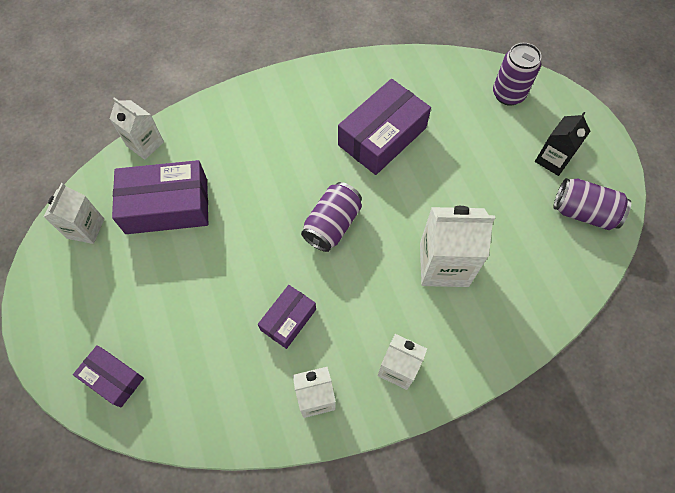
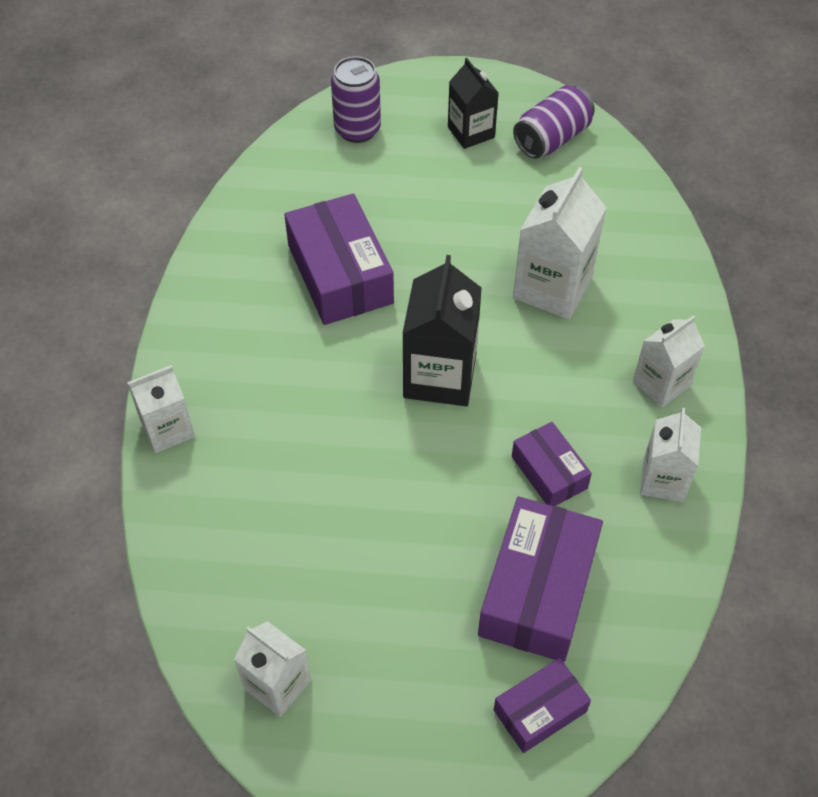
camera: 65 degrees left, 10 degrees down
white carton [110,97,164,160] -> white carton moved to [127,365,195,453]
purple box [112,160,208,234] -> purple box moved to [478,497,603,662]
purple can [301,182,362,252] -> black carton [402,255,482,406]

